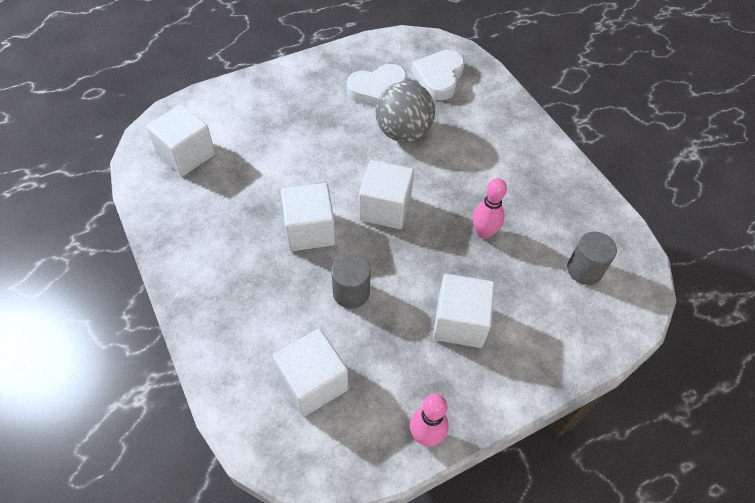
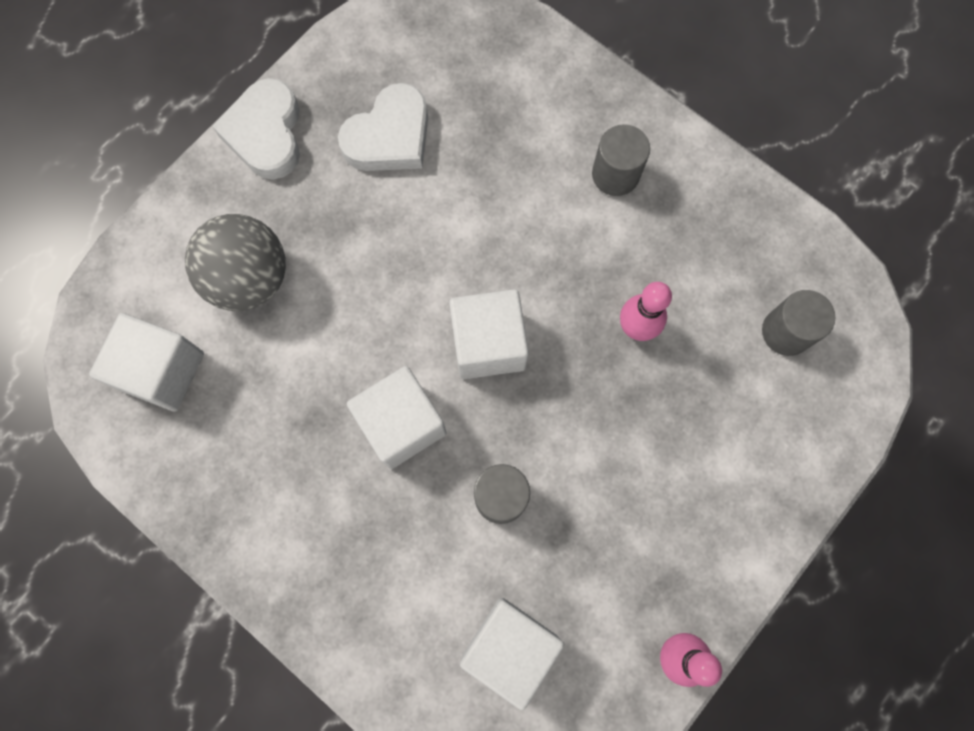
camera: 20 degrees left, 20 degrees up
grey ball [376,81,435,142] -> grey ball moved to [185,214,286,311]
white heart [411,50,465,100] -> white heart moved to [212,78,300,180]
white cube [433,274,495,348] -> none
none -> grey cylinder [592,124,650,196]

